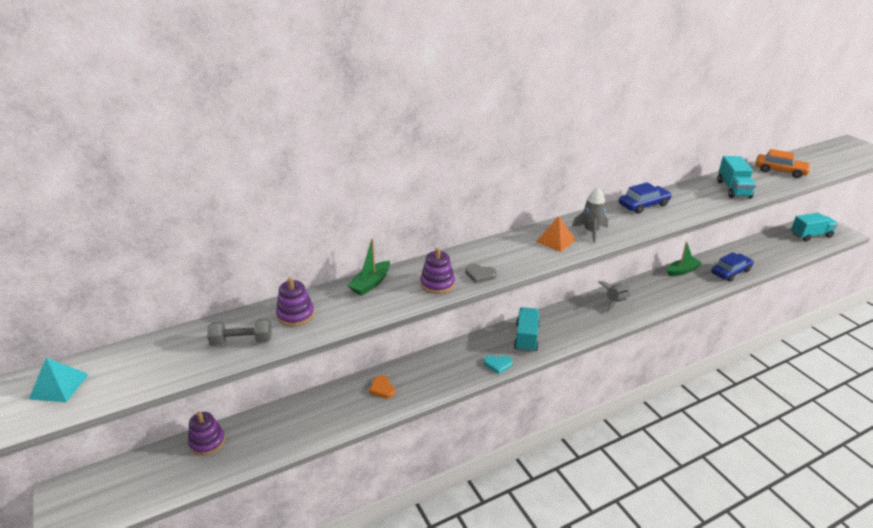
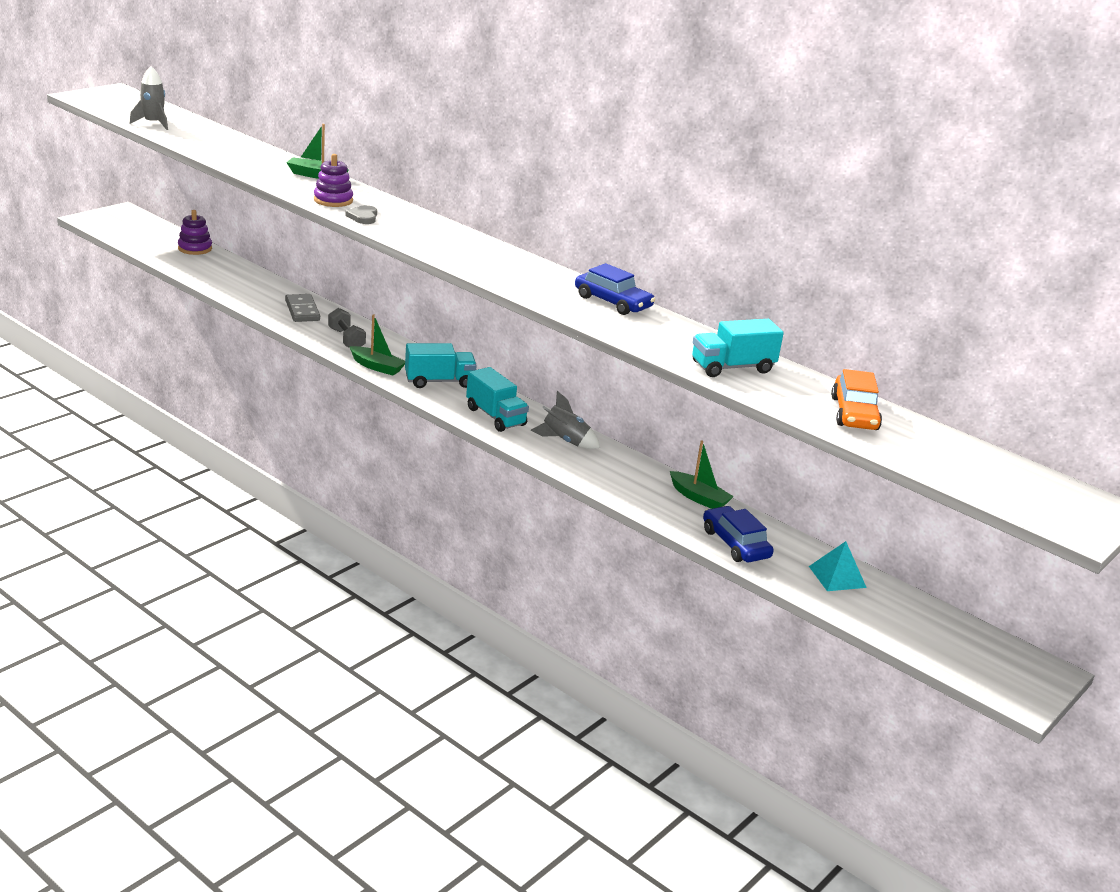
camera: 65 degrees right, 5 degrees down
turquoise pyramid [29,358,89,402] -> turquoise pyramid moved to [809,541,867,591]
grey dumbbell [207,318,272,346] -> grey dumbbell moved to [328,308,366,348]
purple stacking toy [276,277,314,327] -> none
orange heart [369,375,395,398] -> grey domino [285,294,320,322]
turquoise heart [484,355,512,374] -> green boat [349,314,405,376]
orange pyramid [536,216,576,252] -> none
grey rocket [572,187,608,243] -> grey rocket moved to [129,66,168,130]
blue car [711,252,754,282] -> blue car turned 150 degrees counterclockwise [703,506,774,562]
turquoise truck [791,213,838,242] -> turquoise truck moved to [466,367,529,432]

